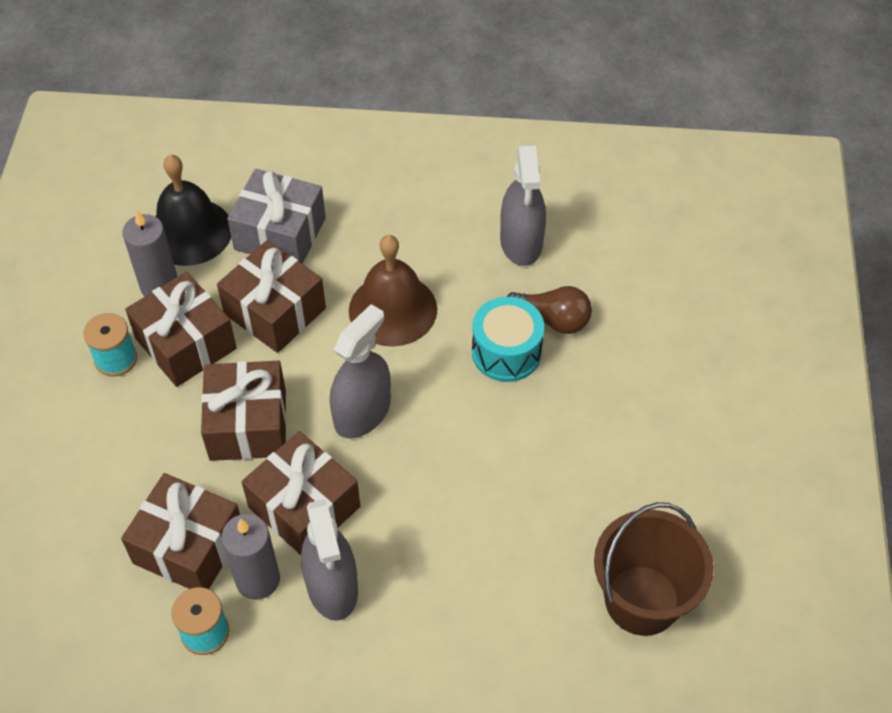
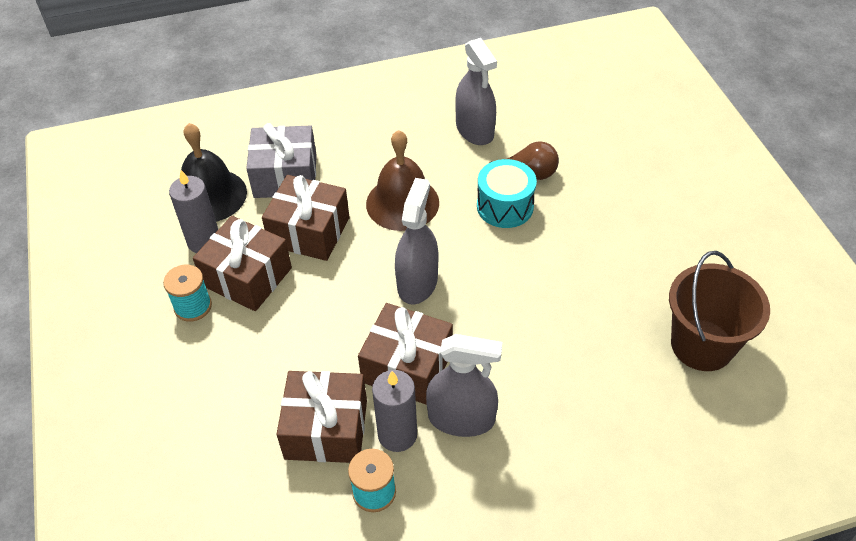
camera: 20 degrees left, 5 degrees down
brown gift [201,361,287,461] -> none
grey spray bottle [301,499,358,621] -> grey spray bottle turned 45 degrees counterclockwise [426,334,502,437]

